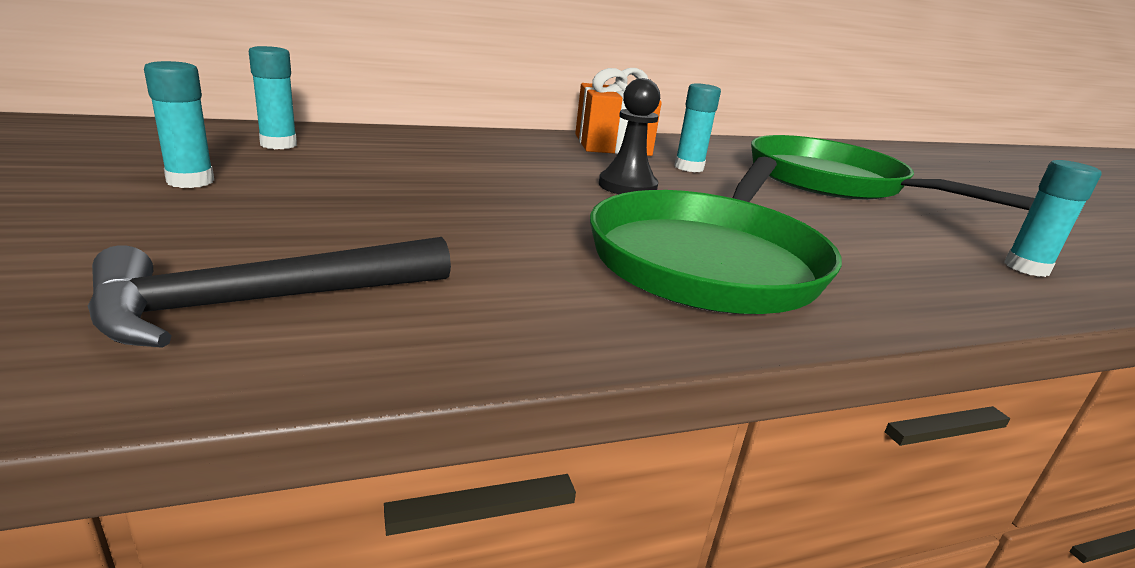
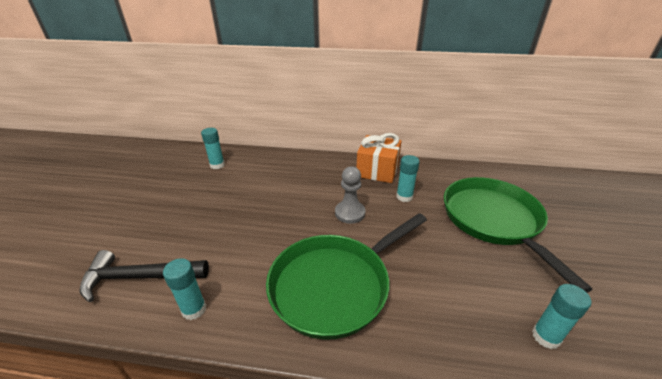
camera: 30 degrees right, 10 degrees up
turquoise glue stick [144,61,214,188] -> turquoise glue stick moved to [163,258,206,320]
black pawn [599,78,660,194] -> grey pawn [335,166,366,224]

